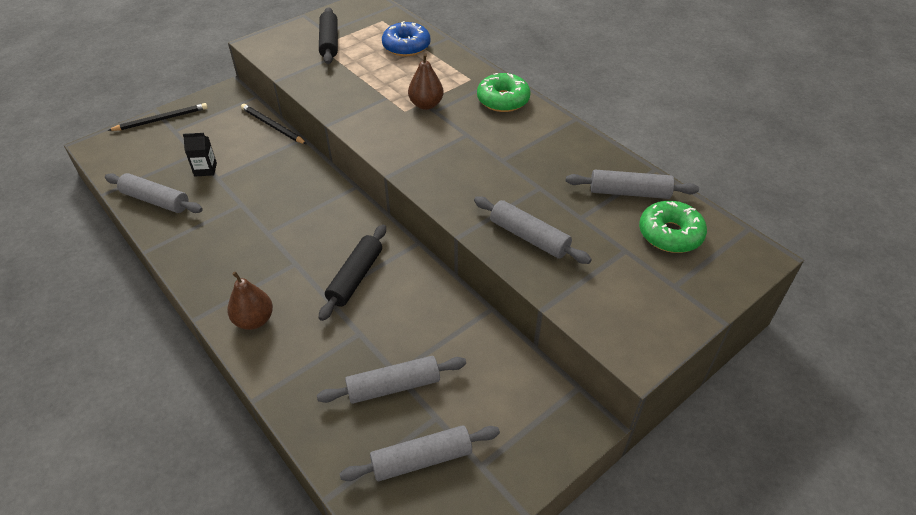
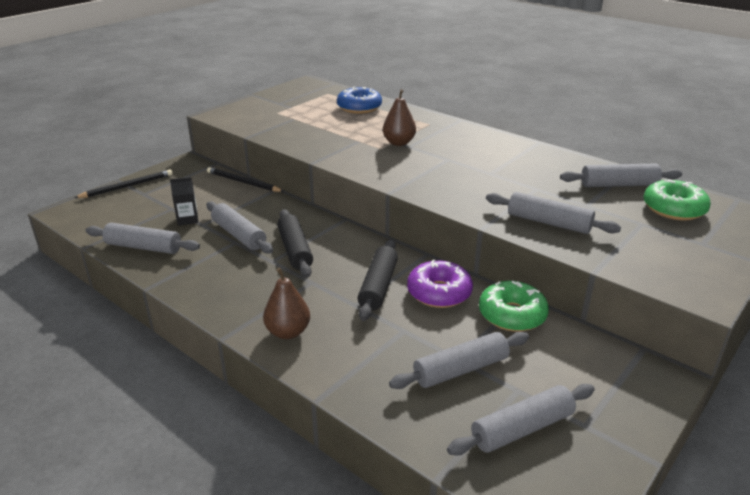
camera: 10 degrees left, 15 degrees down
black rolling pin [319,7,338,64] -> black rolling pin moved to [277,209,313,278]
green donut [477,73,531,112] -> green donut moved to [479,281,549,332]
none -> grey rolling pin [206,201,273,254]
none -> purple donut [407,260,473,308]

